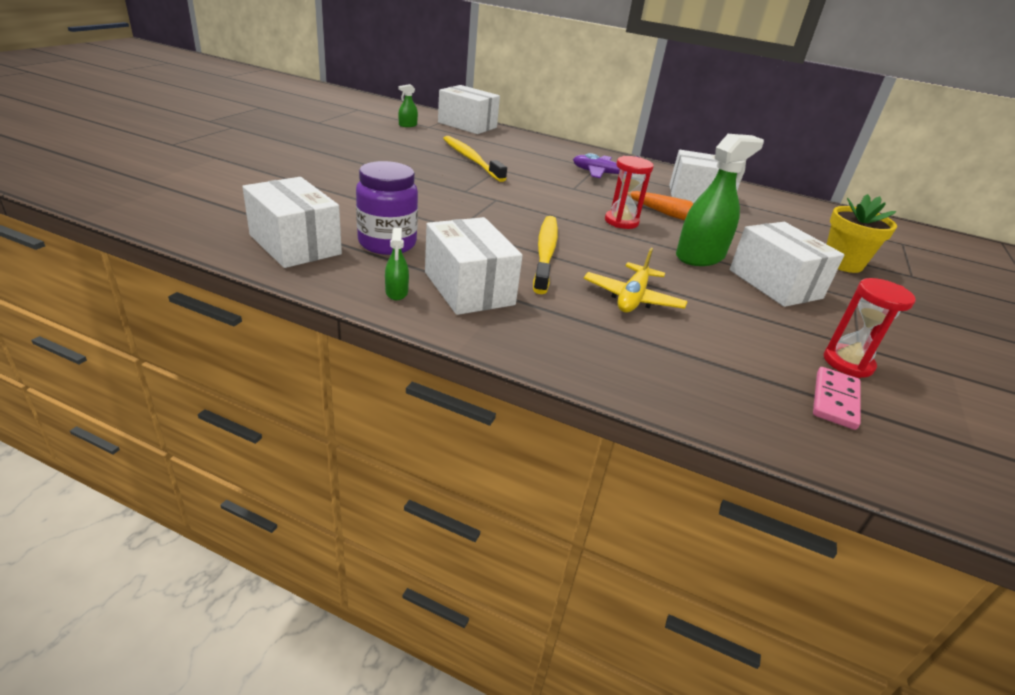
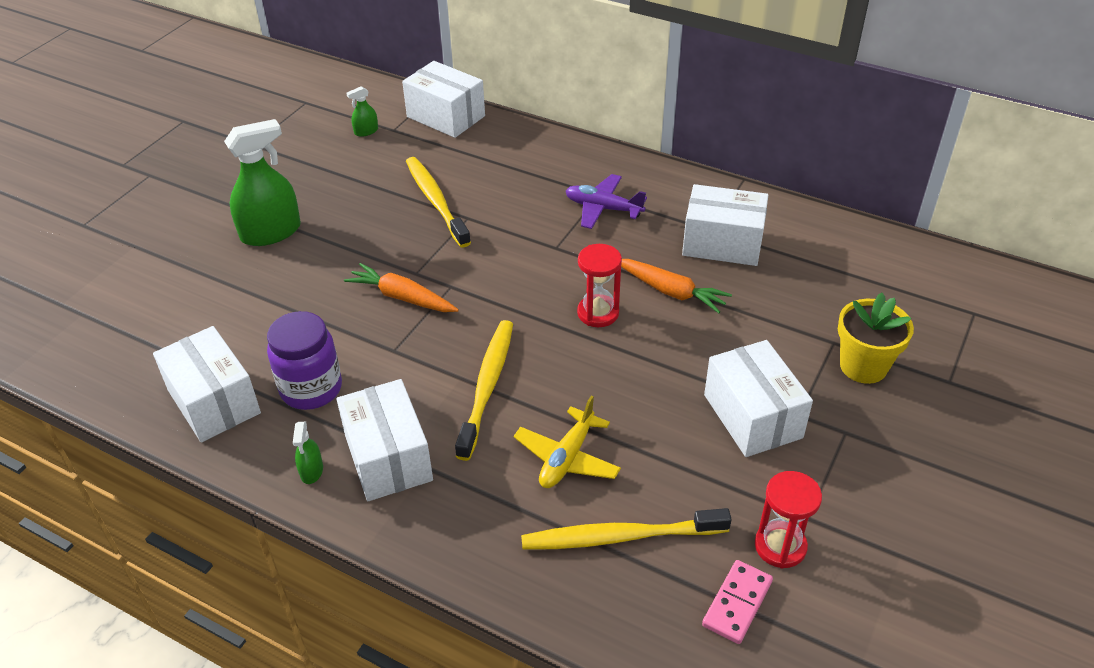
camera: 10 degrees right, 10 degrees up
green spray bottle [676,134,764,266] -> green spray bottle moved to [224,119,301,246]
none -> orange carrot [344,263,459,312]
none -> yellow toothbrush [521,508,732,550]

